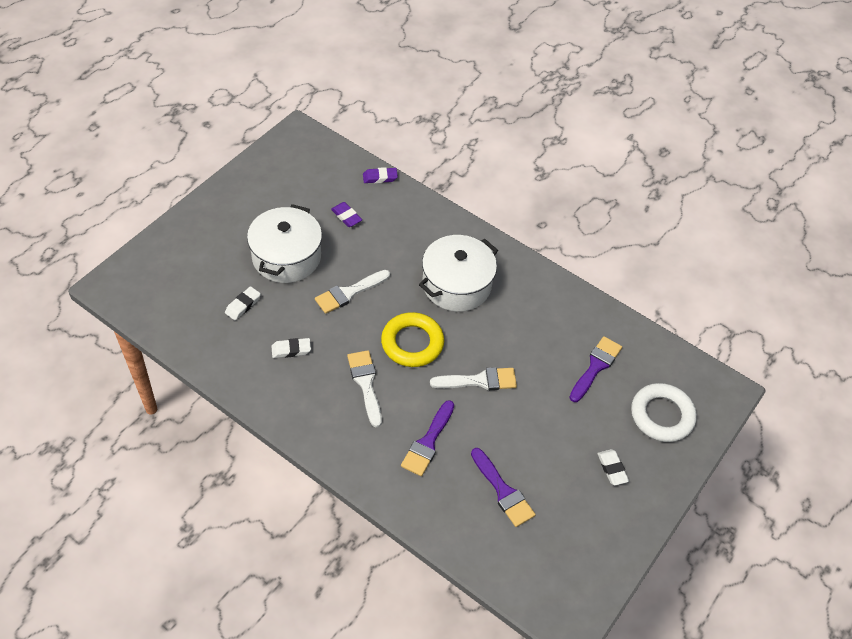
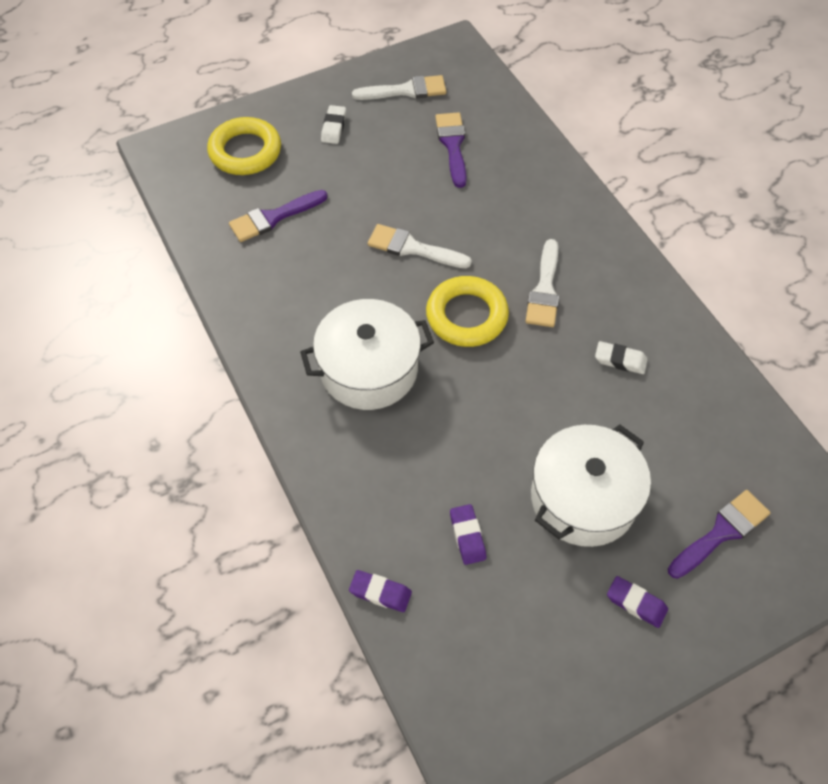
camera: 150 degrees left, 5 degrees up
white eraser [225,286,261,320] -> none
white brush [315,270,390,314] -> white brush moved to [352,75,446,100]
purple brush [401,400,454,476] -> purple brush moved to [668,490,771,579]
white ring [631,383,697,442] -> yellow ring [207,117,281,175]
none -> purple eraser [607,576,668,628]

